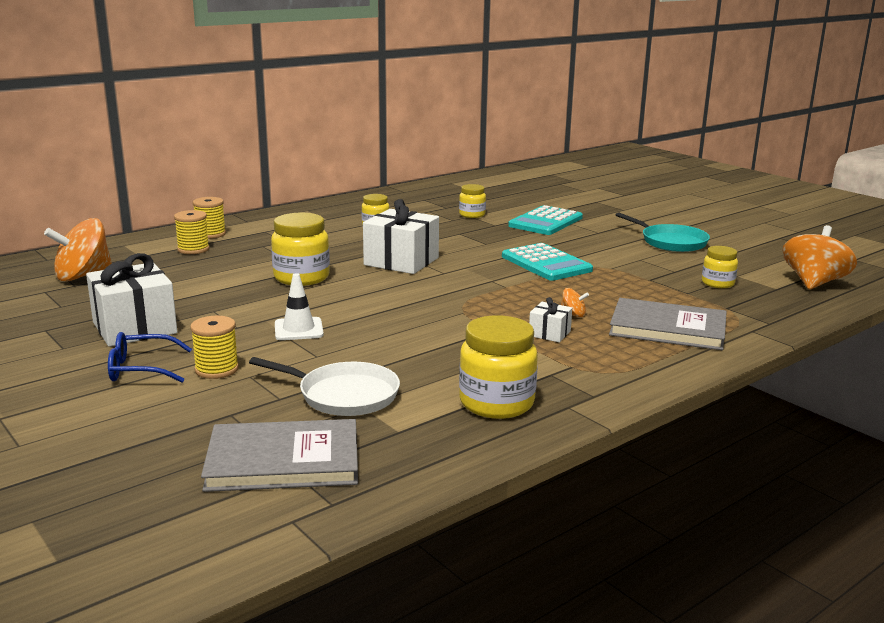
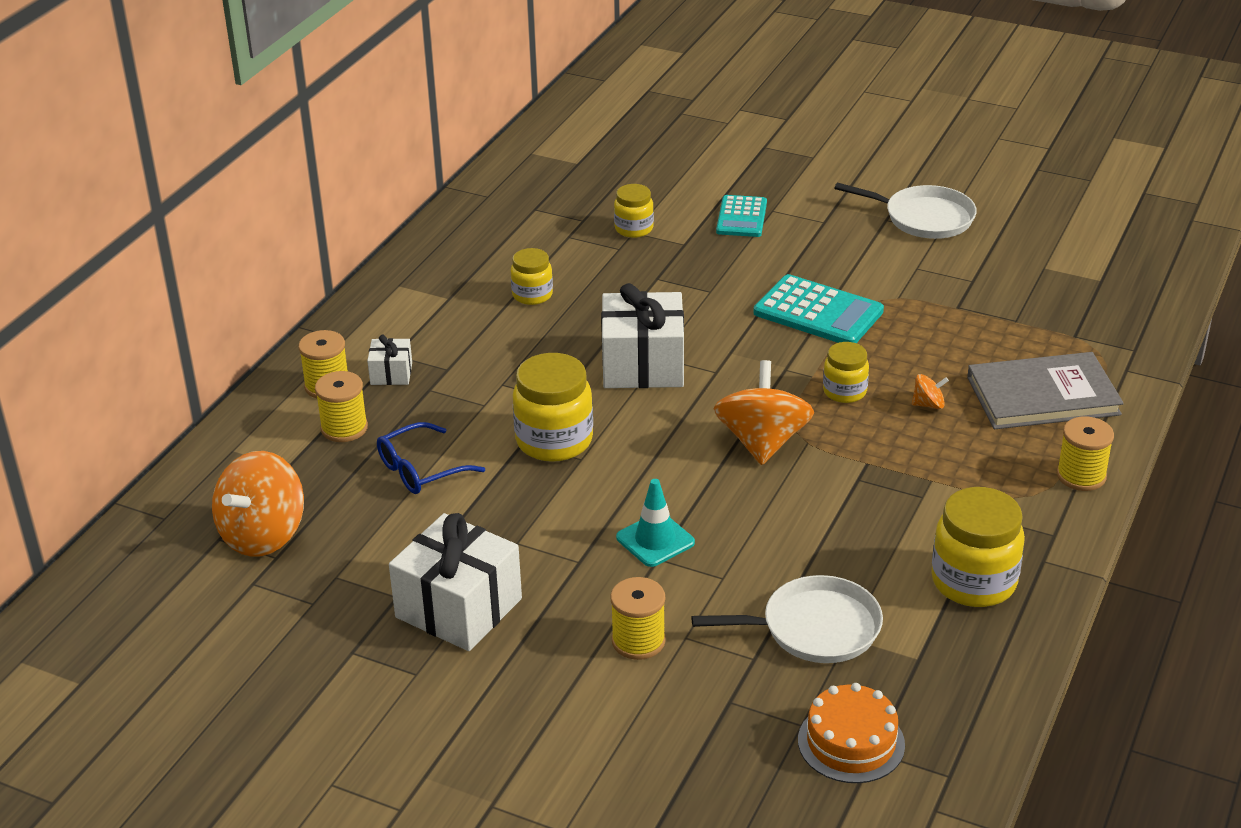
camera: 25 degrees left, 15 degrees up
blue glasses [108,332,192,383] -> blue glasses moved to [377,422,485,494]
grey book [201,419,358,492] -> orange cake [798,683,905,783]
white traffic cone [275,273,324,340] -> turquoise traffic cone [616,479,695,567]
turquoise calculator [508,205,583,235] -> turquoise calculator [716,195,767,237], size x0.65
white gift [529,297,572,342] -> white gift moved to [367,335,412,385]
turquoise pan [615,212,710,252] -> white pan [834,182,977,239]
yellow jar [702,246,738,288] -> yellow jar moved to [823,342,869,403]
orange spinning top [782,225,857,289] -> orange spinning top moved to [714,360,814,465]
none -> yellow spool [1057,416,1114,491]

